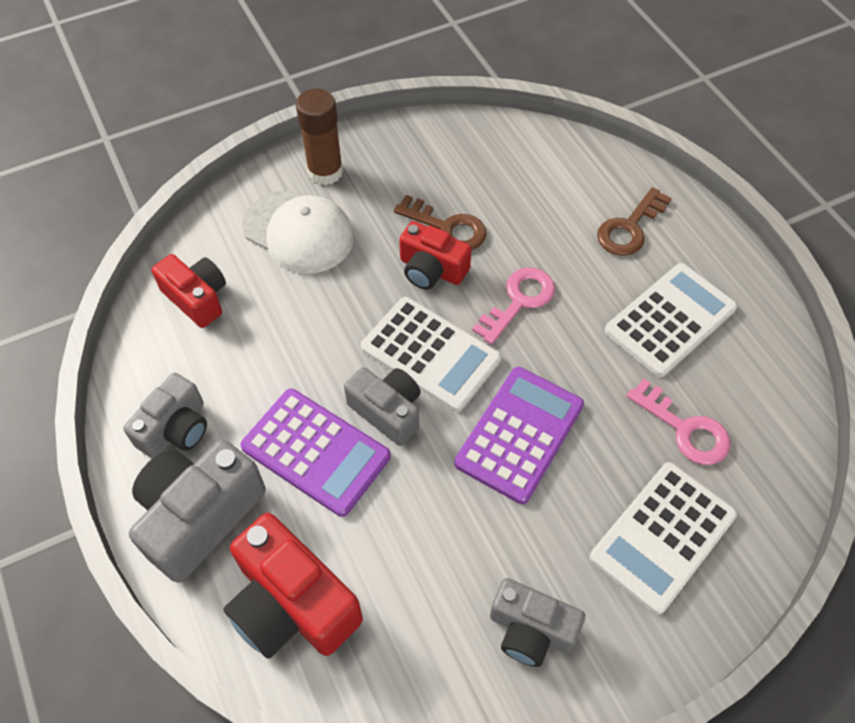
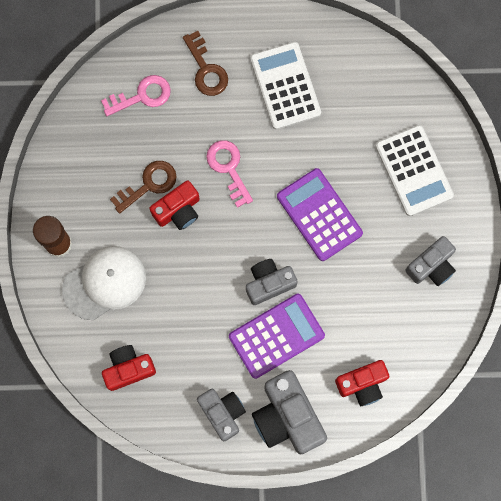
camera: 65 degrees left, 20 degrees up
red camera [223,513,363,659] -> red camera [335,360,389,406], size x0.64
white calculator [361,297,501,412] -> none
pink key [627,378,730,465] -> pink key moved to [101,75,171,116]

